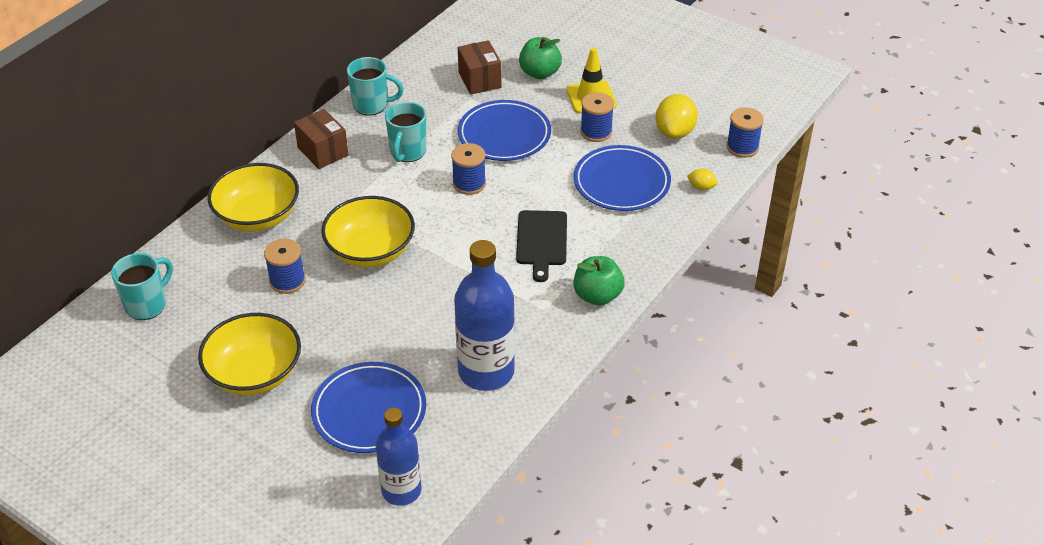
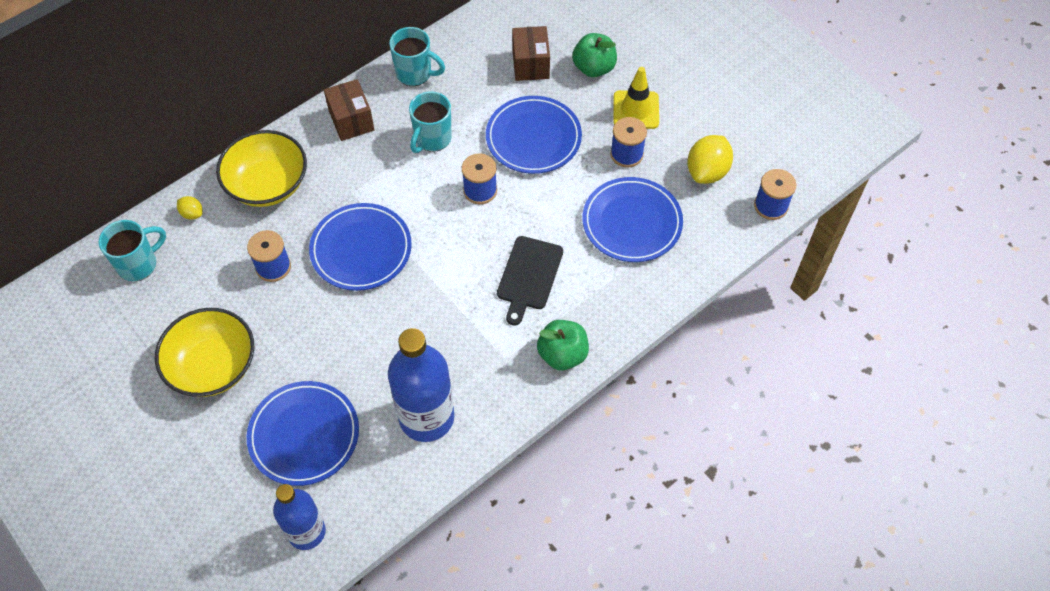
camera: 15 degrees right, 15 degrees up
yellow bowl [321,196,415,267] -> blue plate [309,203,412,291]
yellow lemon [687,169,718,190] -> yellow lemon moved to [177,196,203,220]

